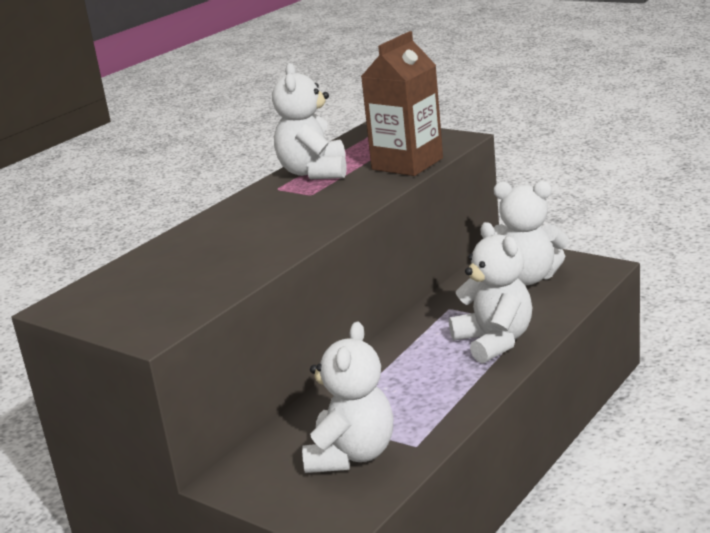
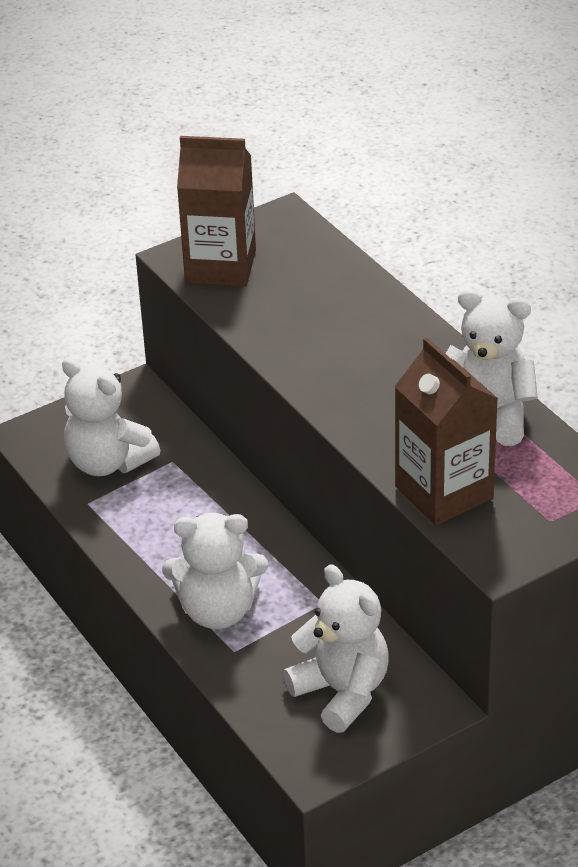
camera: 110 degrees right, 15 degrees up
white teddy bear [494,181,569,285] -> white teddy bear turned 105 degrees clockwise [283,564,389,733]
none -> brown carton [177,136,256,287]

